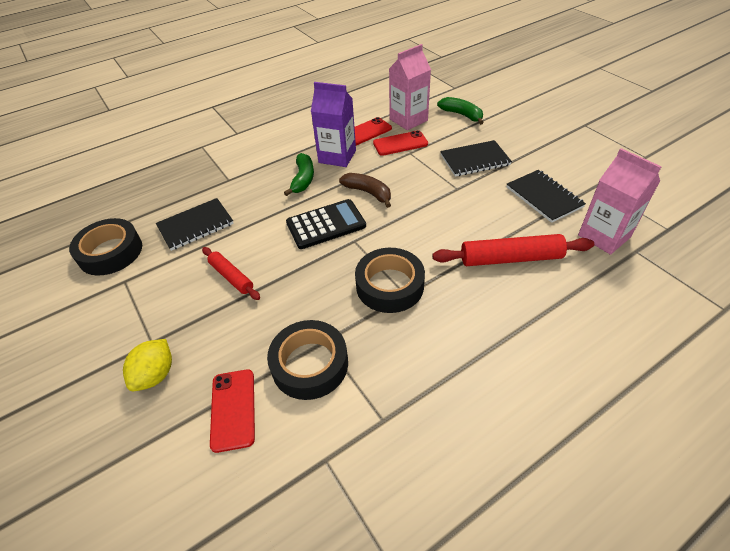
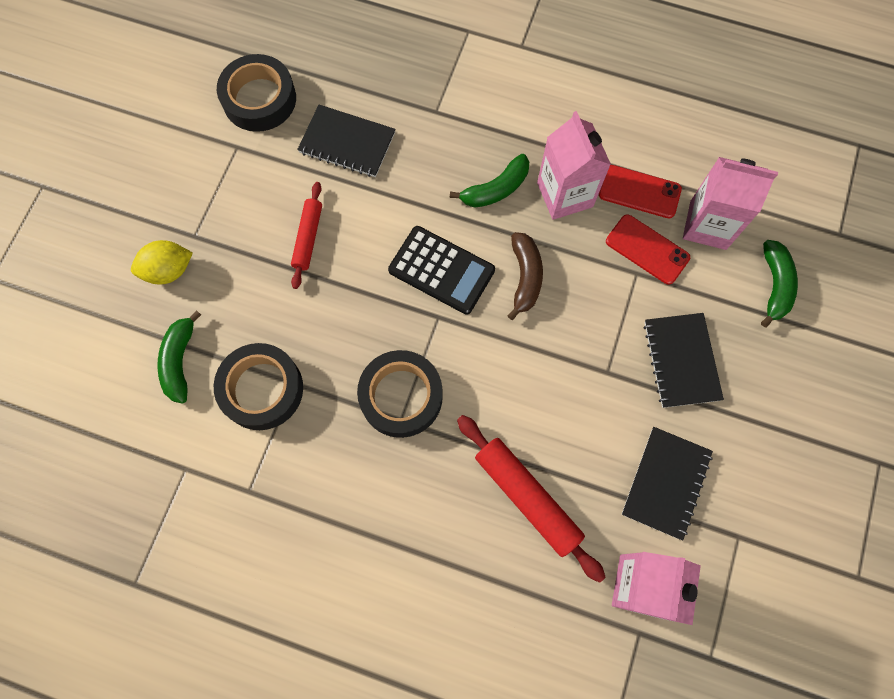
camera: 50 degrees right, 25 degrees up
red phone [210,369,255,453] -> green banana [157,310,201,404]
purple carton [311,82,356,167] -> pink carton [537,111,611,220]
black notebook [440,140,512,177] -> black notebook turned 45 degrees clockwise [644,313,724,408]

